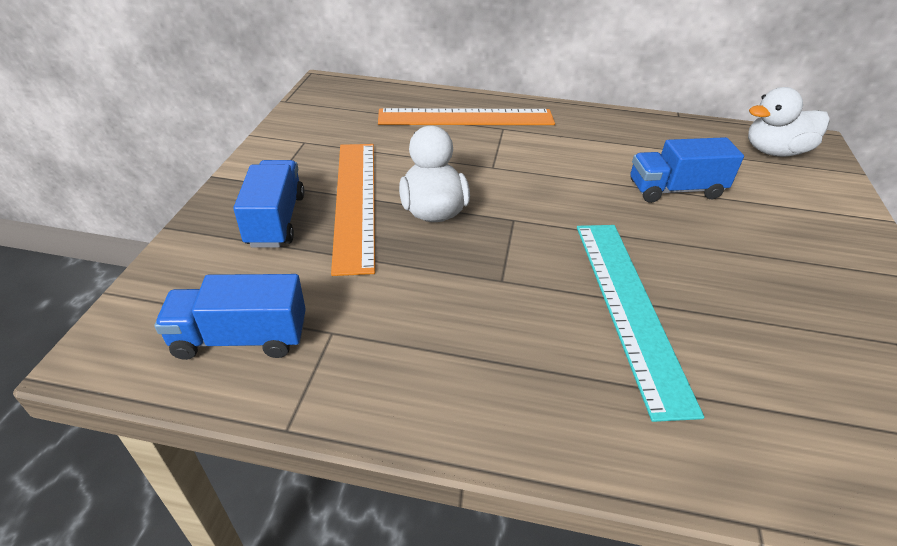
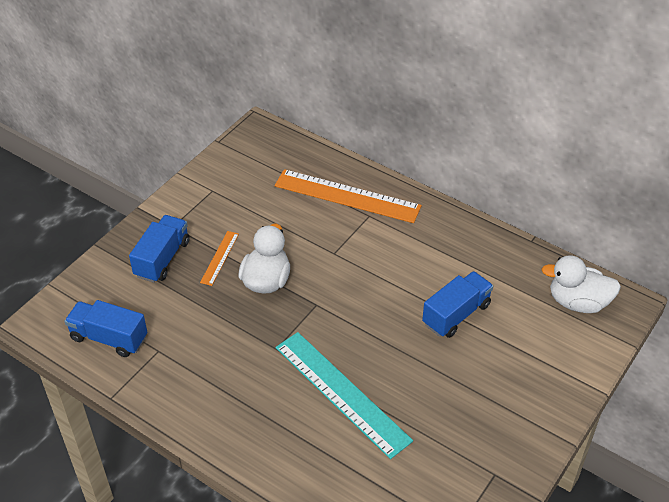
camera: 25 degrees right, 5 degrees up
orange ruler [331,144,375,276] -> orange ruler [200,231,239,286], size x0.47
turquoise ruler [577,225,704,422] -> turquoise ruler turned 60 degrees counterclockwise [276,332,413,459]
blue truck [631,137,744,203] -> blue truck turned 120 degrees clockwise [422,271,493,338]

